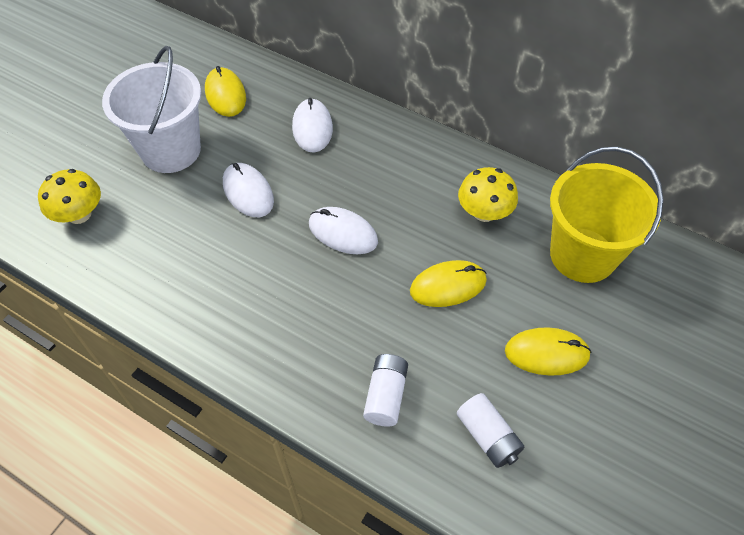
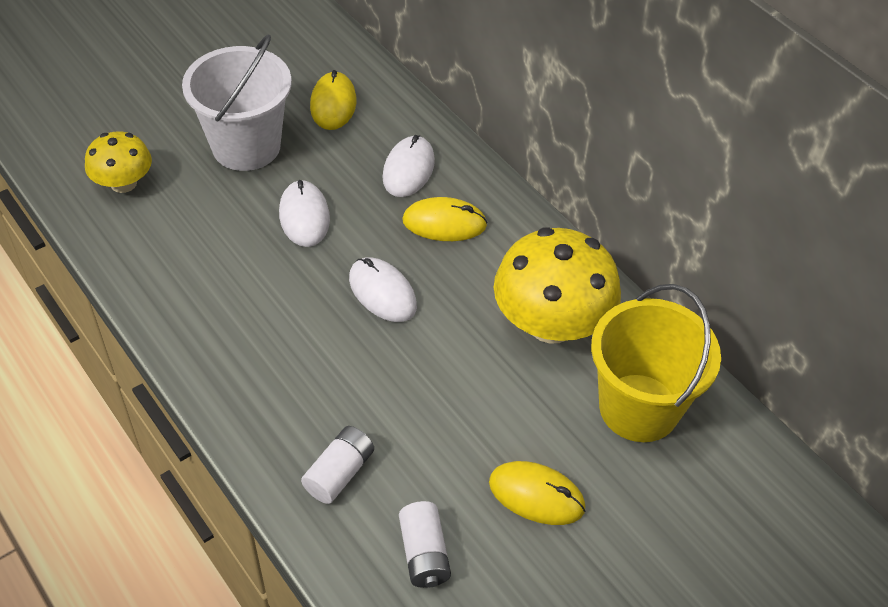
camera: 20 degrees right, 5 degrees down
yellow mouse [410,260,487,307] -> yellow mouse moved to [402,197,488,241]
yellow mushroom [458,167,518,222] -> yellow mushroom [494,227,621,344], size x1.75

